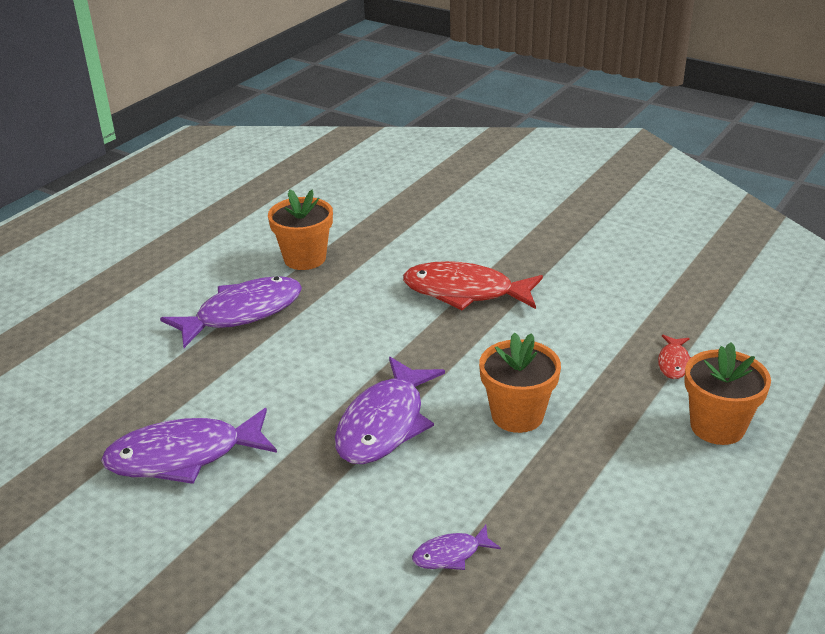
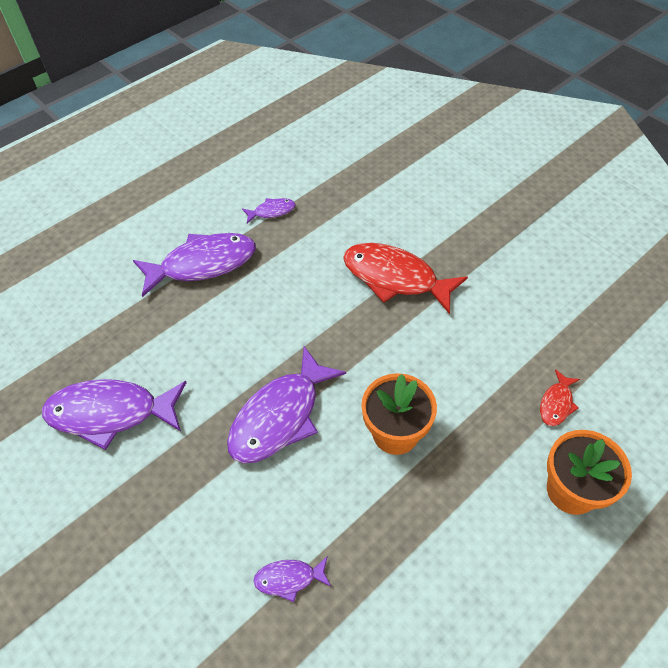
camera: 15 degrees right, 20 degrees up
orange flower pot [268,189,333,270] -> purple fish [242,198,295,223]

